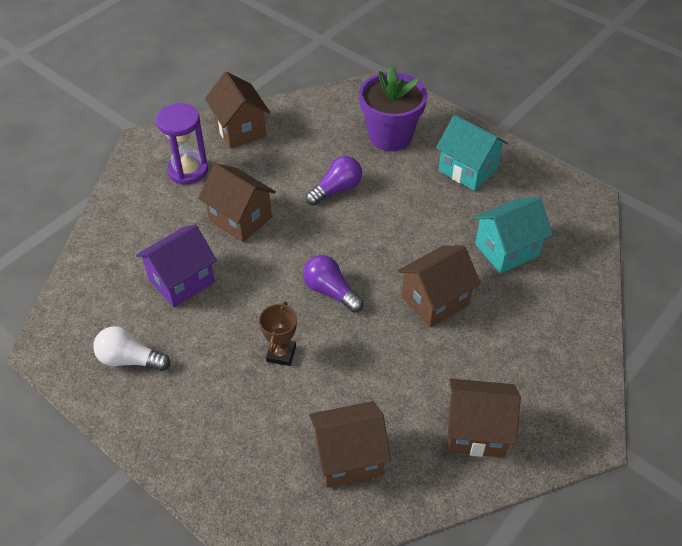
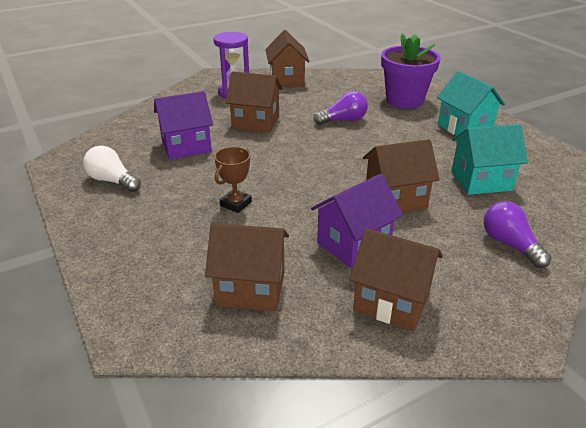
camera: 20 degrees right, 15 degrees down
brown house [198,163,276,242] -> brown house turned 45 degrees counterclockwise [225,71,283,133]
purple light bulb [303,255,364,313] -> purple light bulb moved to [483,201,551,268]
none -> purple house [311,174,403,269]

